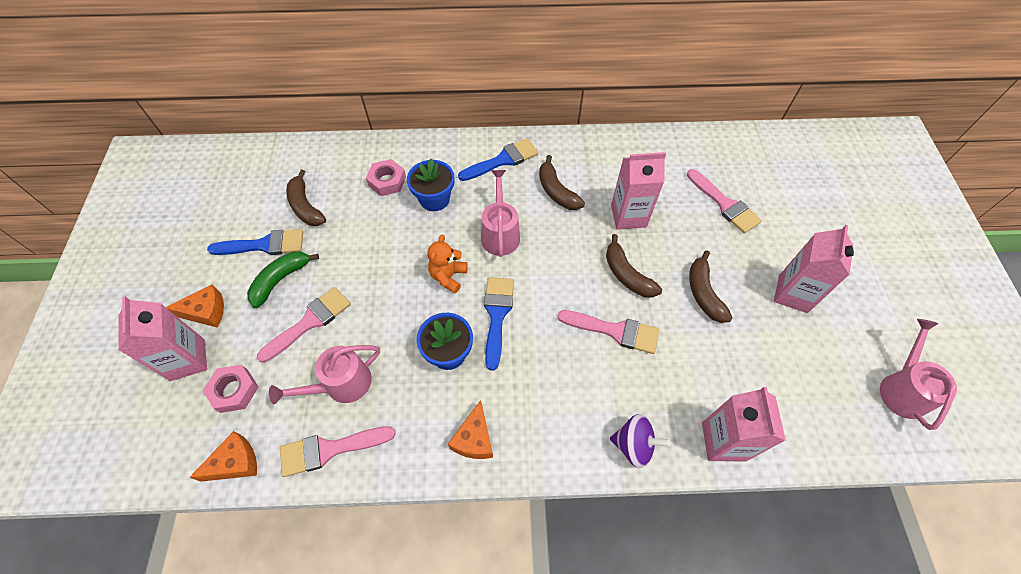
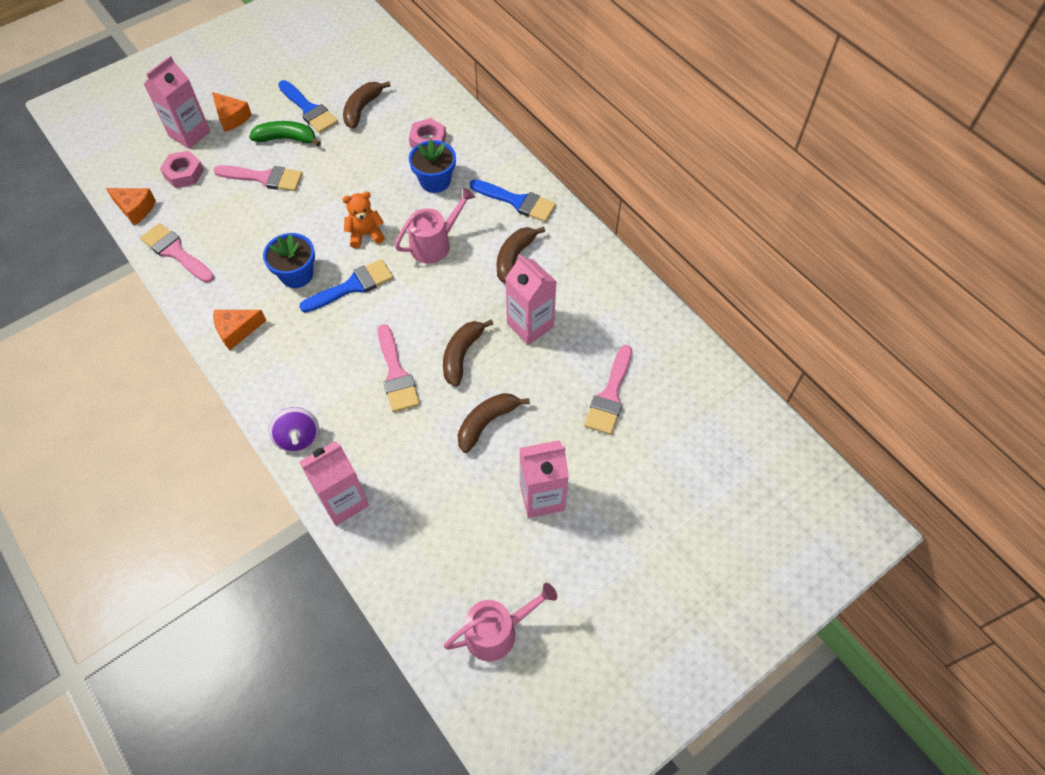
camera: 55 degrees right, 0 degrees up
pink watering can [269,345,380,404] -> none

